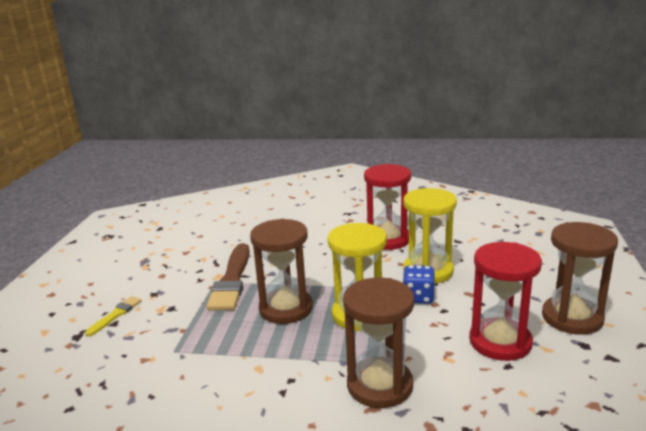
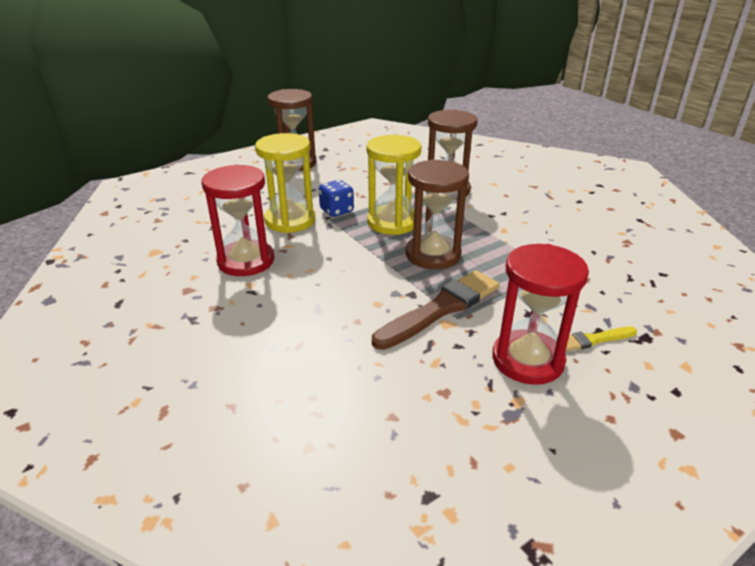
camera: 135 degrees left, 10 degrees up
red hourglass [469,242,542,361] -> red hourglass moved to [492,244,589,385]

